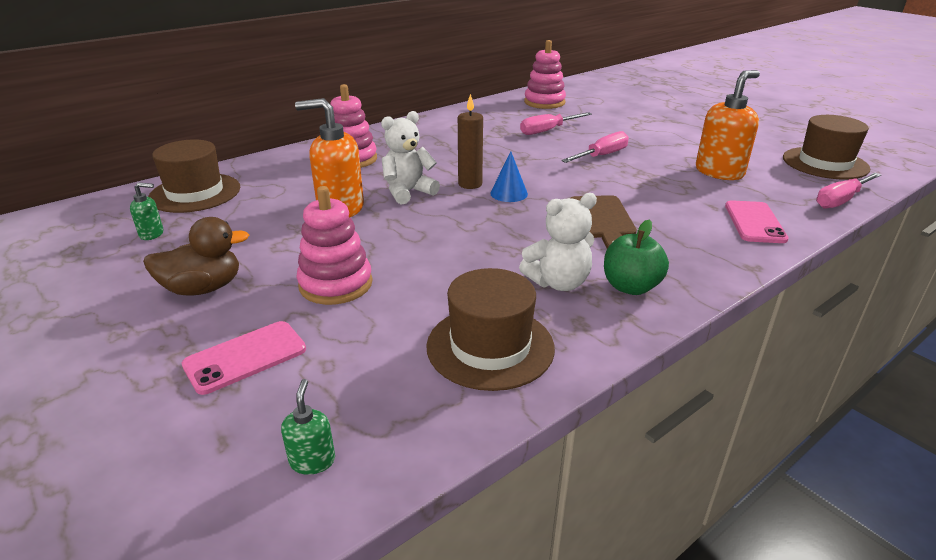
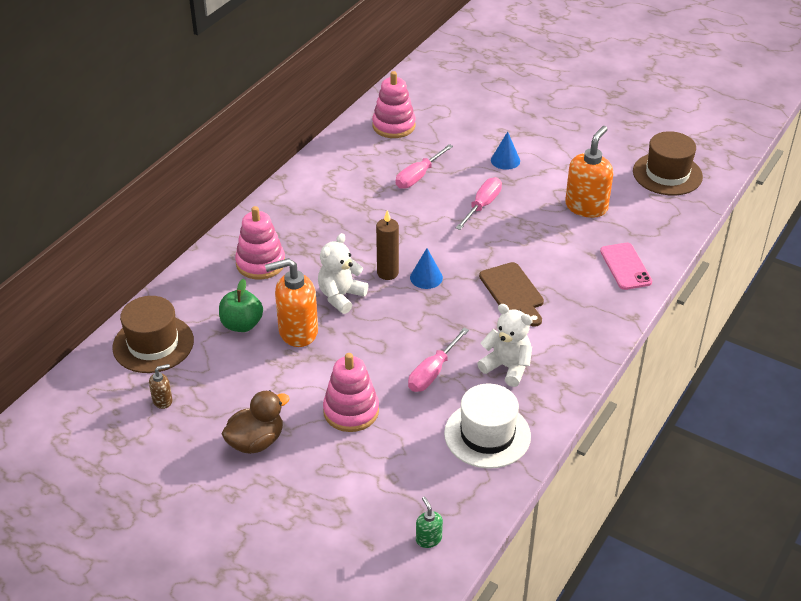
camera: 20 degrees left, 10 degrees up
green soap dispenser [130,182,163,240] -> brown soap dispenser [149,364,172,409]
pink phone [182,321,306,395] -> none
brown hat [426,268,555,391] -> white hat [444,383,531,469]
white teddy bear [519,193,597,291] -> white teddy bear turned 105 degrees counterclockwise [477,304,533,387]
green apple [604,220,669,295] -> green apple moved to [219,278,263,332]
pink screwdriver [816,173,881,208] -> pink screwdriver moved to [408,328,469,392]
none -> blue cone [491,132,520,170]

